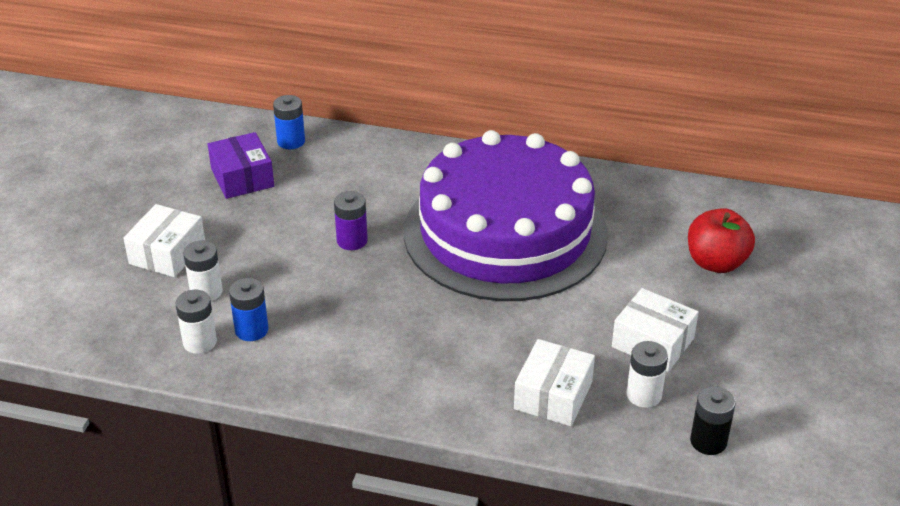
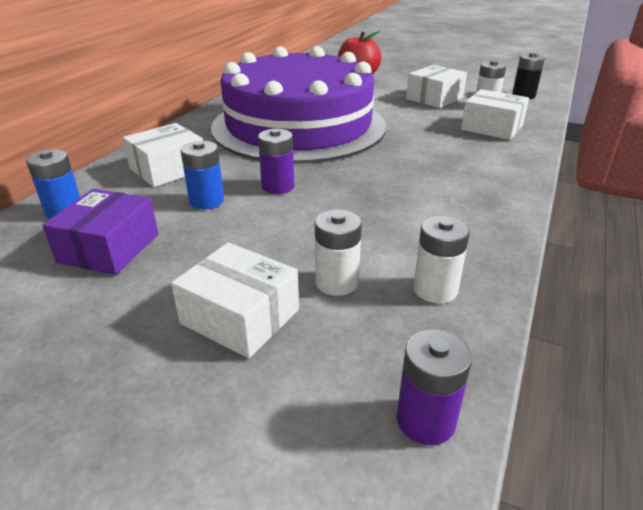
camera: 80 degrees left, 5 degrees down
purple box [208,132,274,199] -> purple box turned 60 degrees counterclockwise [42,189,159,275]
blue battery [229,278,268,341] -> blue battery moved to [181,141,224,209]
none -> white box [123,123,203,187]
none -> purple battery [397,329,472,445]

